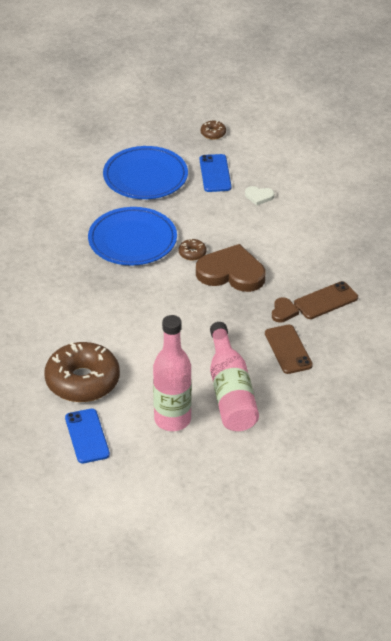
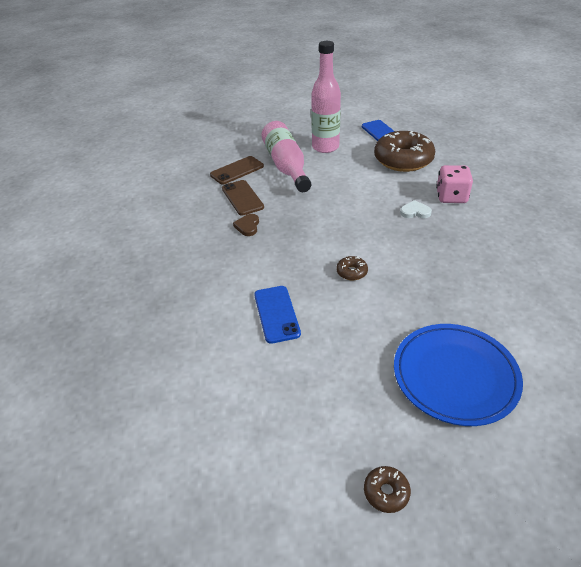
camera: 175 degrees right, 0 degrees up
blue plate [88,207,177,266] -> none
brown heart [196,244,266,292] -> none
blue phone [200,154,232,192] -> blue phone moved to [254,286,301,344]
white heart [245,186,274,205] -> white heart moved to [400,200,432,218]
brown phone [294,281,358,319] -> brown phone moved to [210,156,264,185]
none -> pink dice [436,165,473,203]

